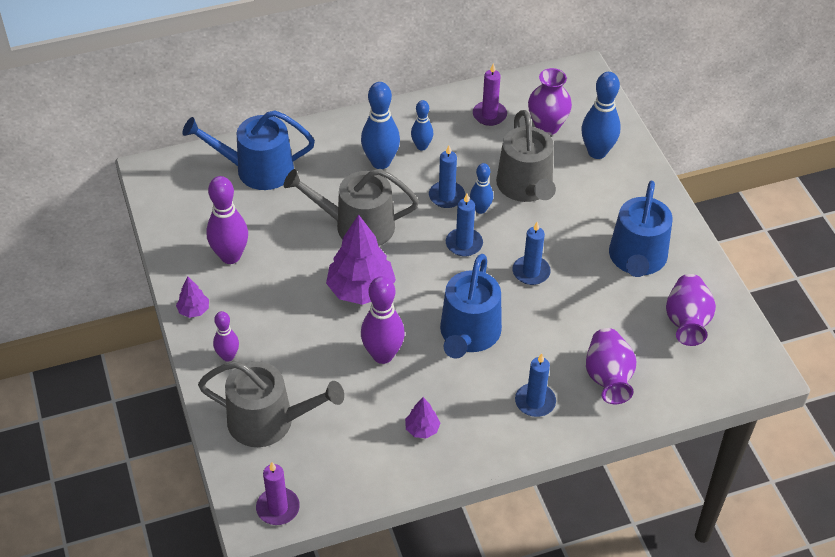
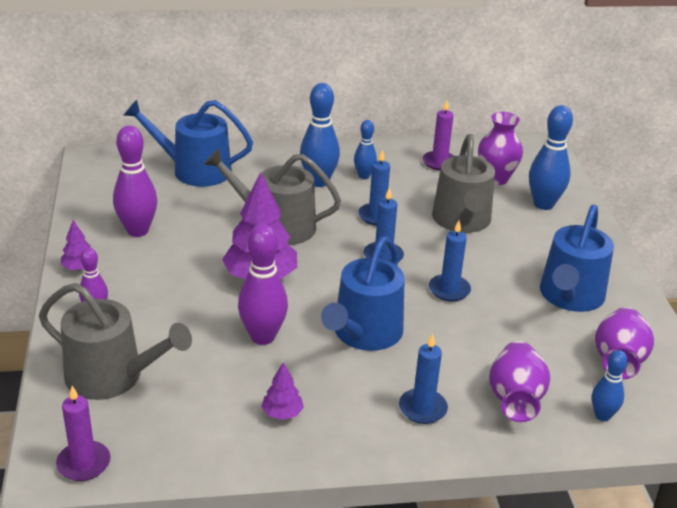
camera: 10 degrees right, 15 degrees down
blue bowling pin [470,163,493,214] -> blue bowling pin moved to [592,350,628,421]

